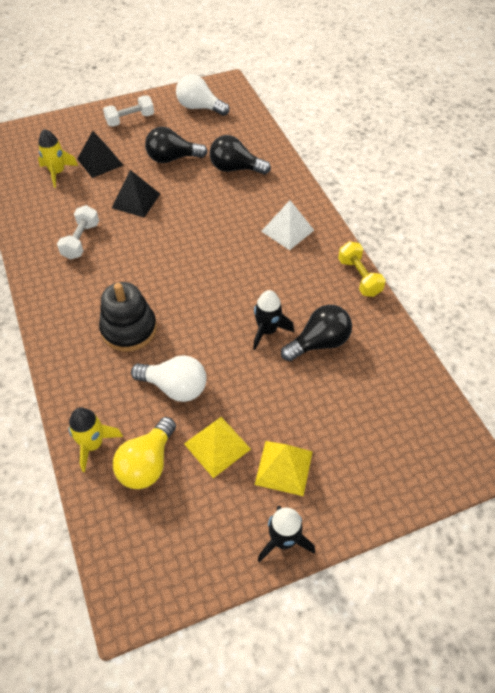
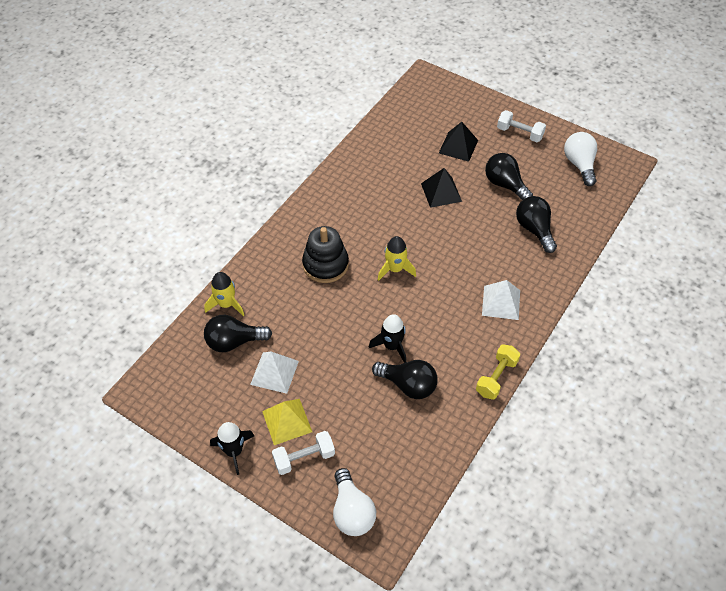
camera: 55 degrees right, 0 degrees up
yellow rocket [38,129,78,188] -> yellow rocket moved to [378,236,416,281]
white dumbbell [57,205,99,260] -> white dumbbell moved to [272,431,335,475]
yellow light bulb [113,417,176,489] -> black light bulb [204,315,272,352]
white light bulb [131,355,206,402] -> white light bulb moved to [333,468,376,536]
yellow pyramid [184,417,251,478] -> white pyramid [250,352,299,394]

